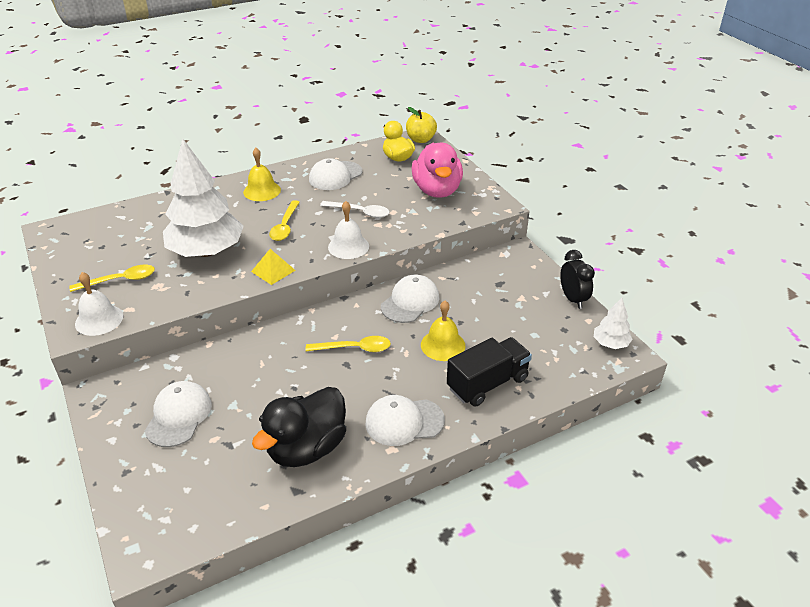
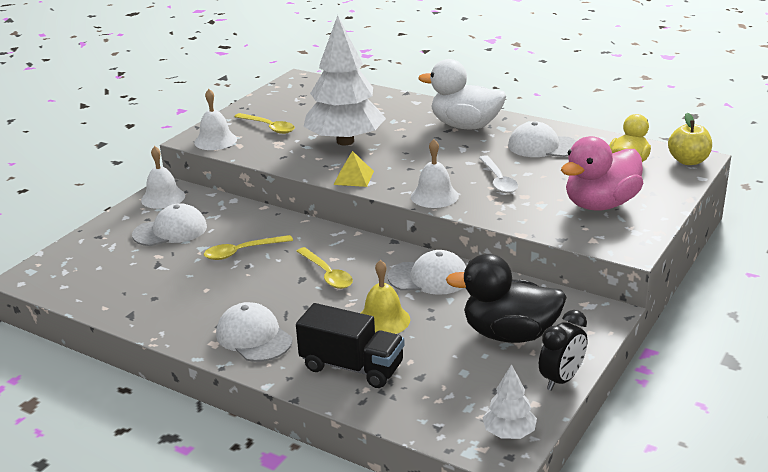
camera: 60 degrees right, 10 degrees down
yellow bell [243,148,281,201] -> white duck [418,59,506,129]
black duck [252,387,346,467] -> black duck moved to [446,254,567,343]
yellow spoon [269,200,300,241] -> yellow spoon moved to [204,235,293,260]
none -> white bell [141,146,185,209]

